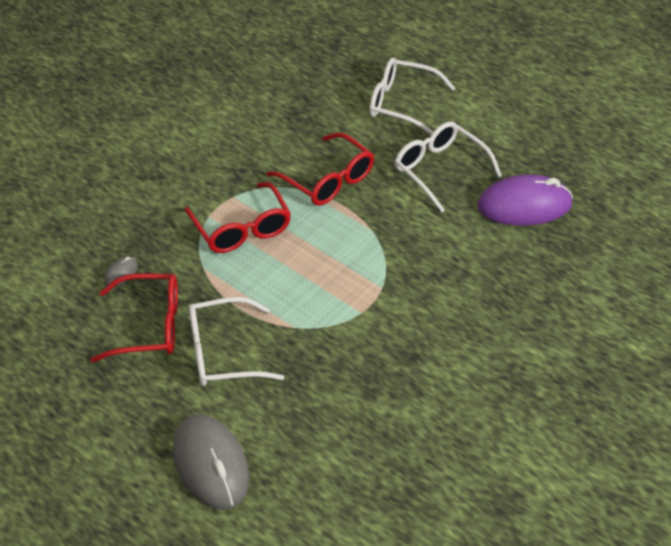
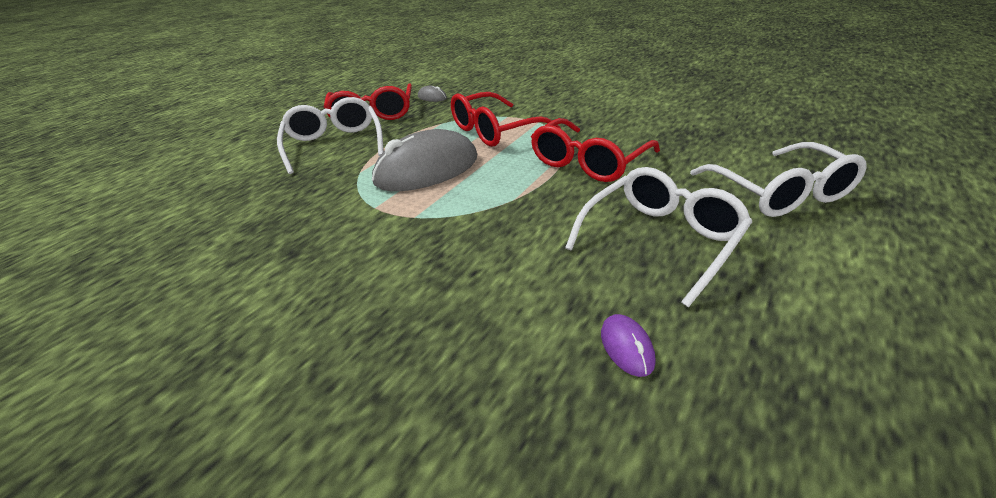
camera: 85 degrees right, 10 degrees down
grey mouse [173,414,249,510] -> grey mouse moved to [372,129,477,191]
white glasses [369,58,456,135] -> white glasses turned 150 degrees clockwise [690,142,867,217]
purple mouse [478,174,573,226] -> purple mouse [601,314,656,377], size x0.40

